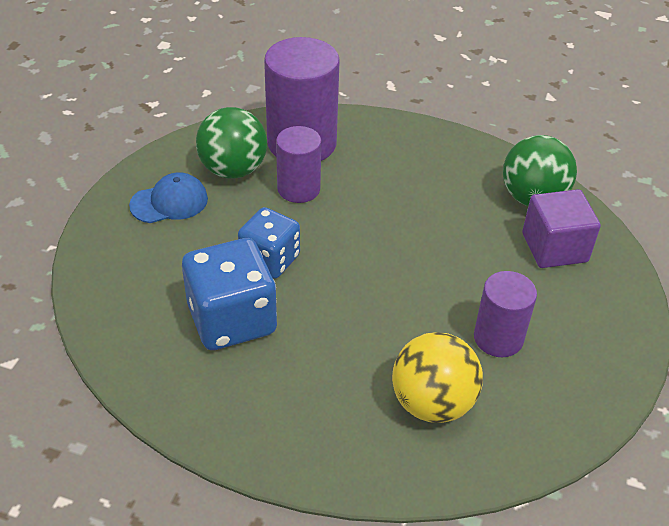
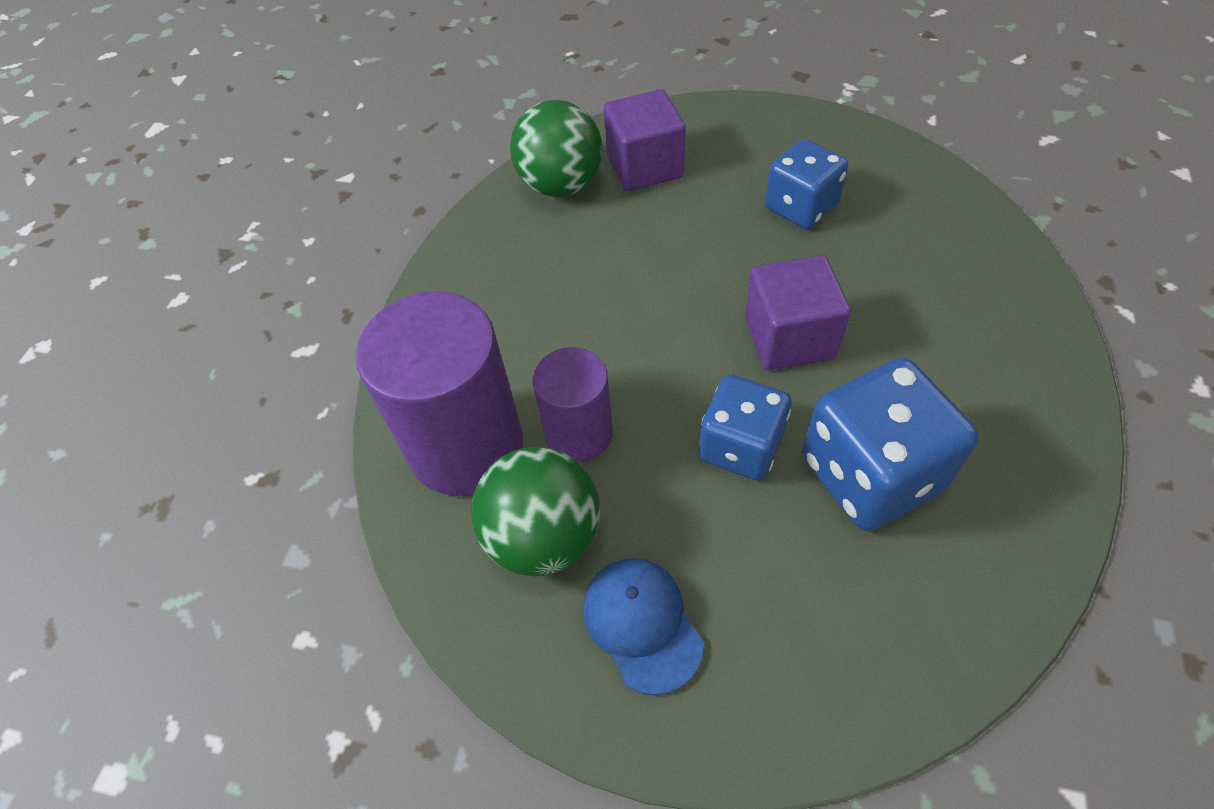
camera: 90 degrees left, 10 degrees up
yellow ball [392,332,483,423] -> none
purple cylinder [474,271,537,357] -> blue dice [765,139,848,229]
none -> purple cube [745,255,851,371]

